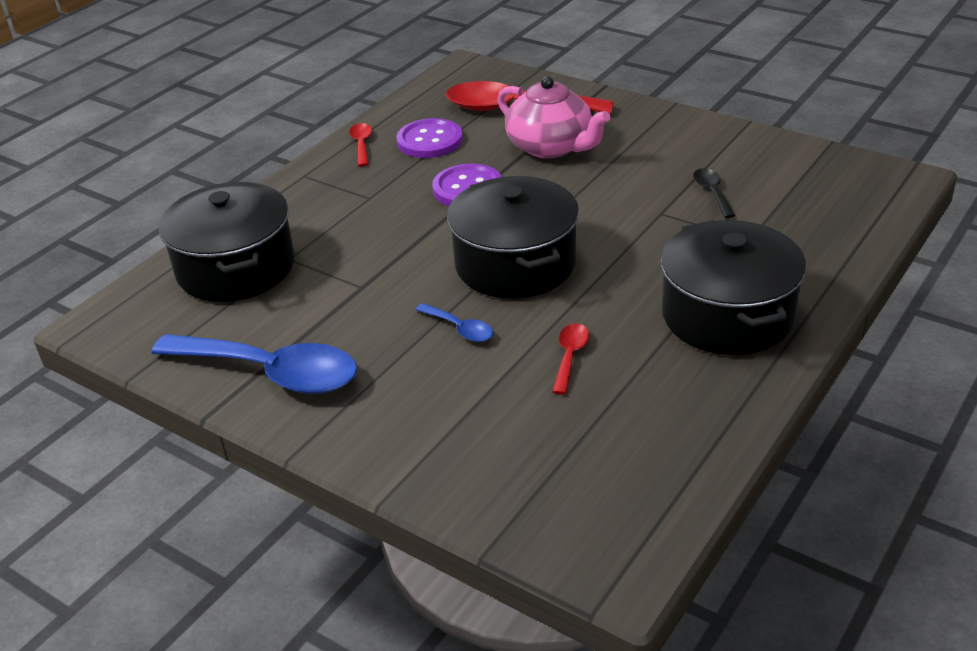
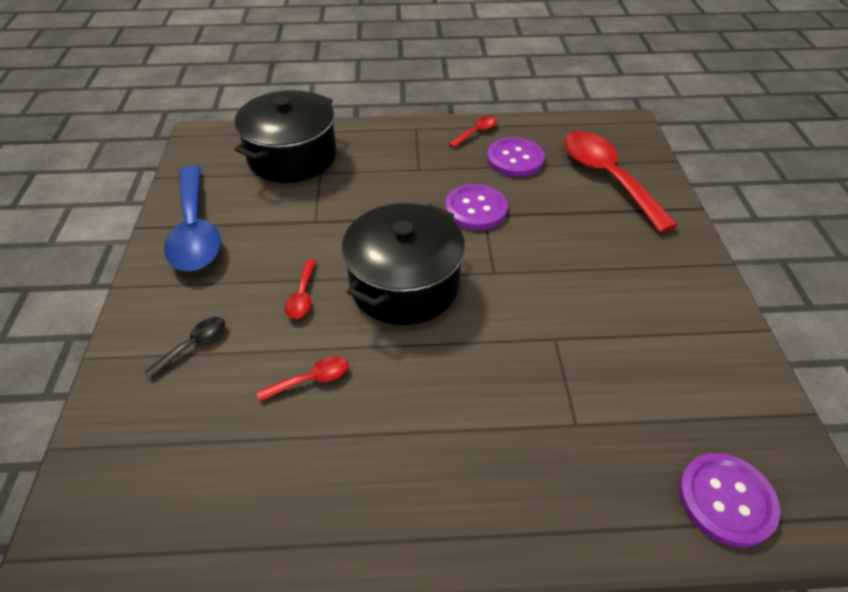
camera: 50 degrees right, 10 degrees up
blue spoon [415,303,493,342] -> red spoon [285,259,316,319]
pink teapot [497,76,611,158] -> none
black pot [660,220,806,355] -> none
black spoon [693,168,736,218] -> black spoon moved to [145,317,225,379]
none -> purple button [679,453,781,548]

